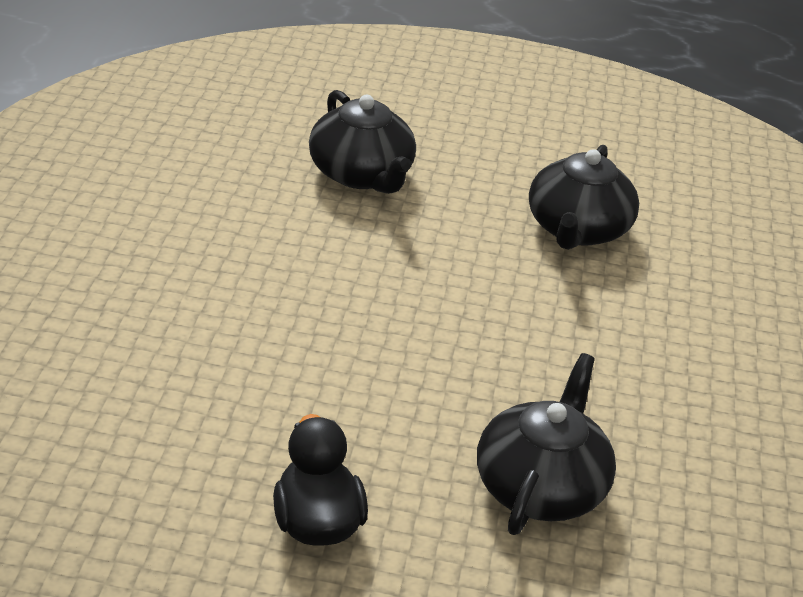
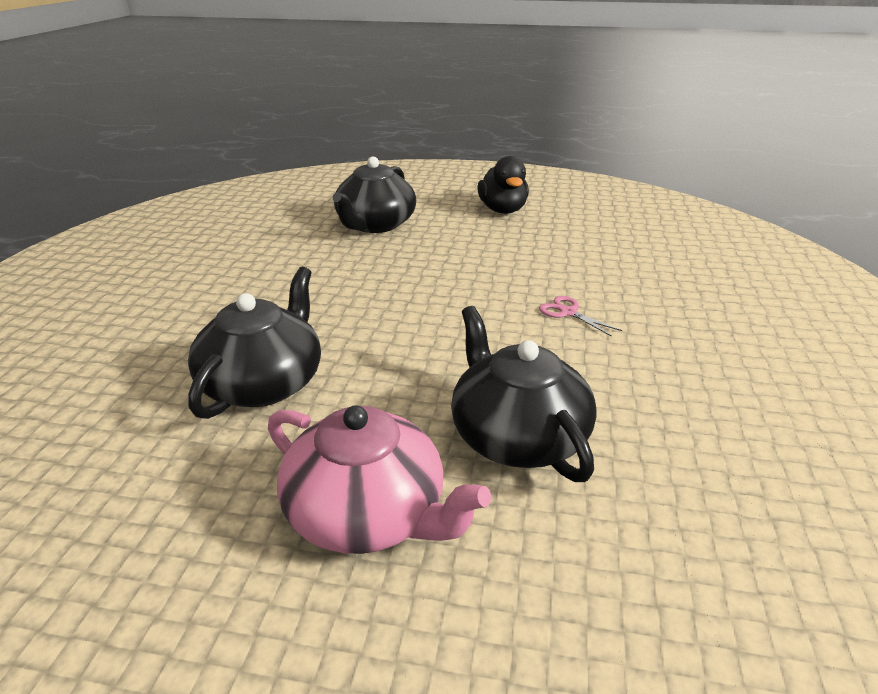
camera: 175 degrees left, 5 degrees down
none -> pink teapot [268,405,491,554]
none -> pink scissors [539,296,622,337]

